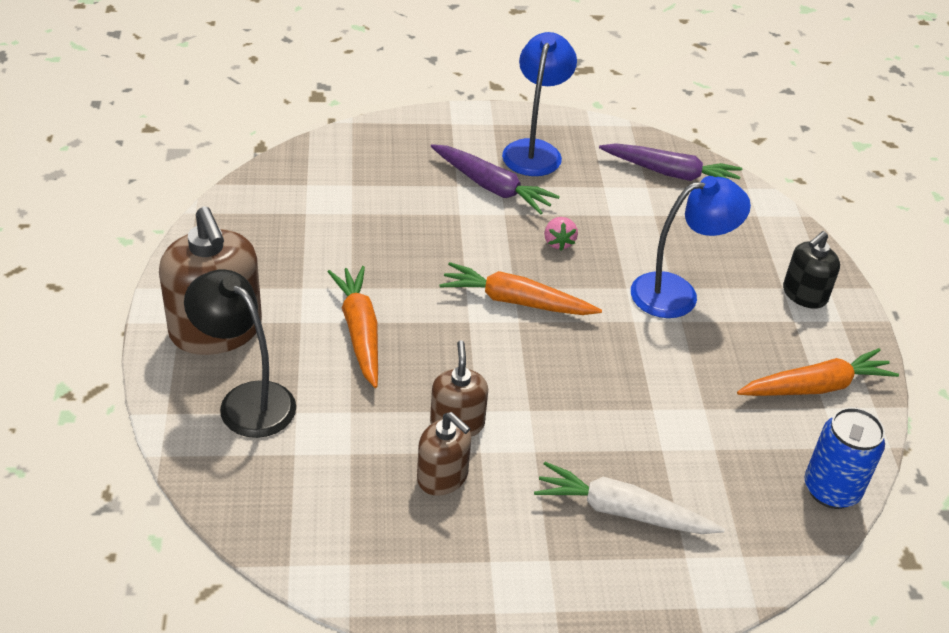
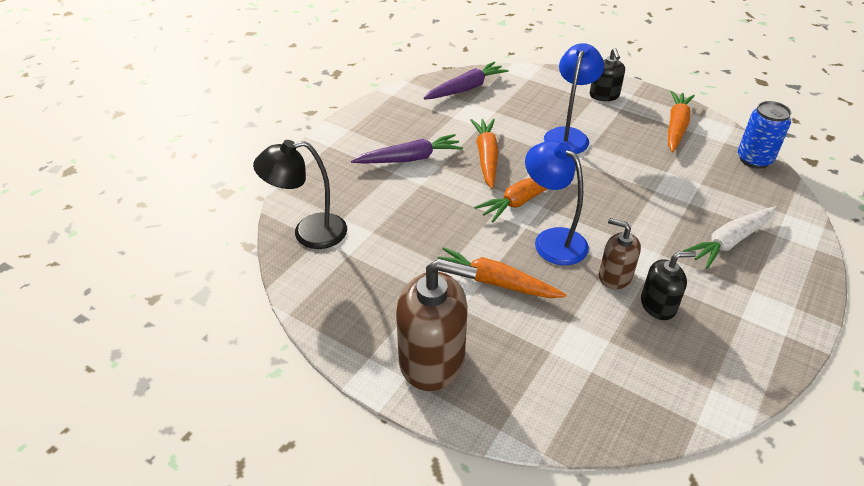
camera: 50 degrees left, 0 degrees up
black lamp [184,269,296,438] -> black lamp moved to [253,140,347,249]
brown soap dispenser [417,412,471,496] -> black soap dispenser [641,251,696,320]
blue lamp [502,32,577,176] -> blue lamp moved to [525,140,589,265]
pink strawberry [544,217,578,250] -> orange carrot [470,118,499,189]

